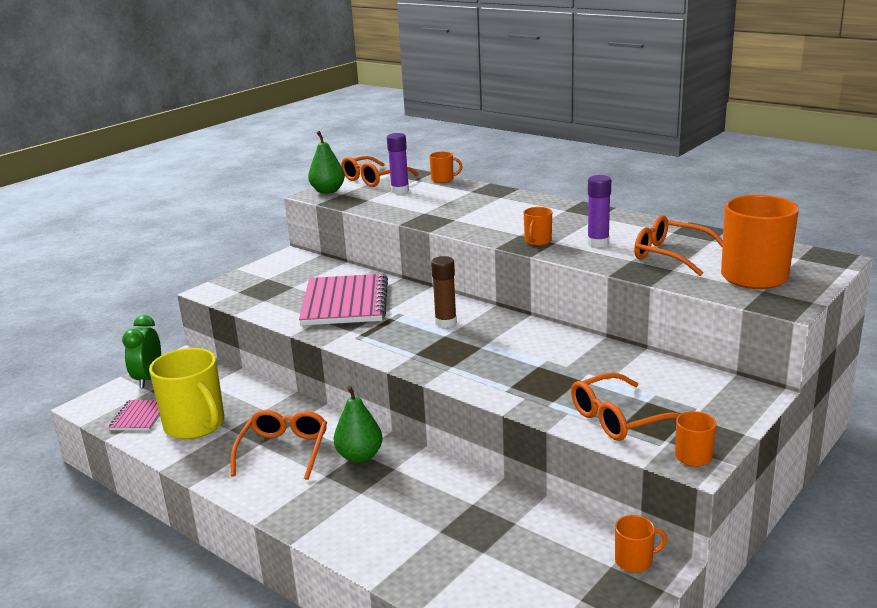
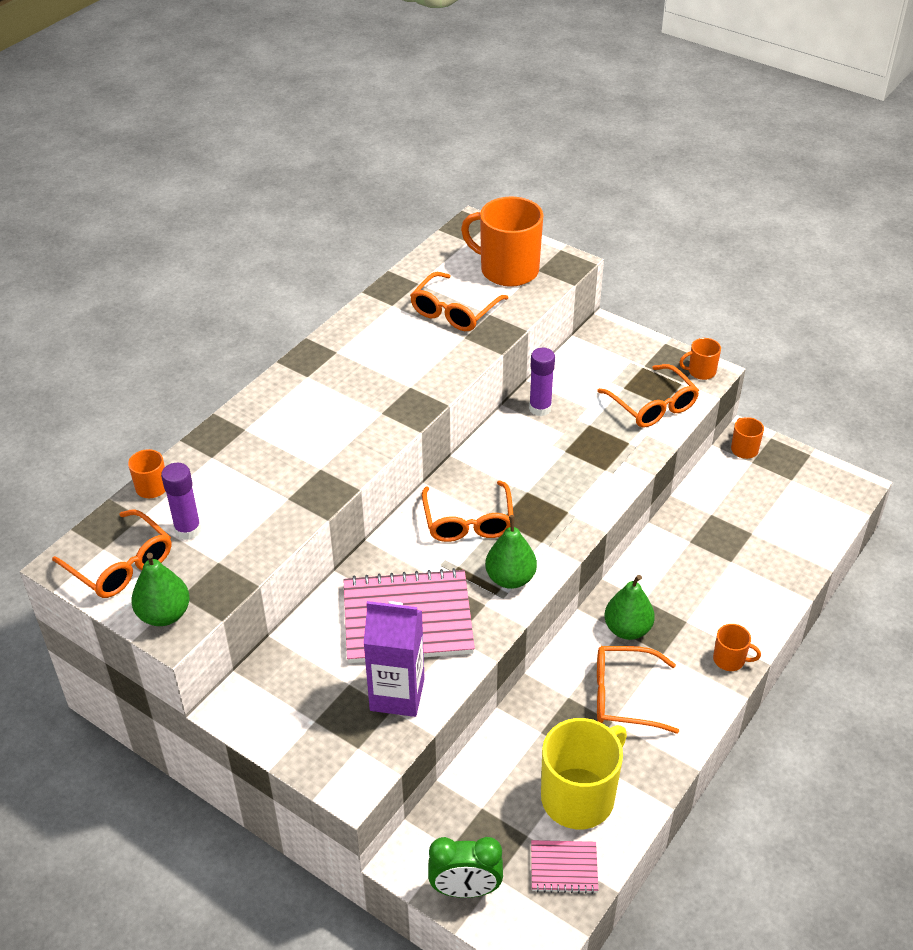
camera: 95 degrees left, 20 degrees up
brown glue stick [431,256,457,328] -> orange glasses [422,481,513,542]
orange mug [524,207,552,246] -> orange mug moved to [713,624,761,671]
purple glue stick [587,175,611,247] -> purple glue stick moved to [529,348,555,416]
none -> purple carton [363,601,425,717]
none -> green pear [485,515,537,589]

